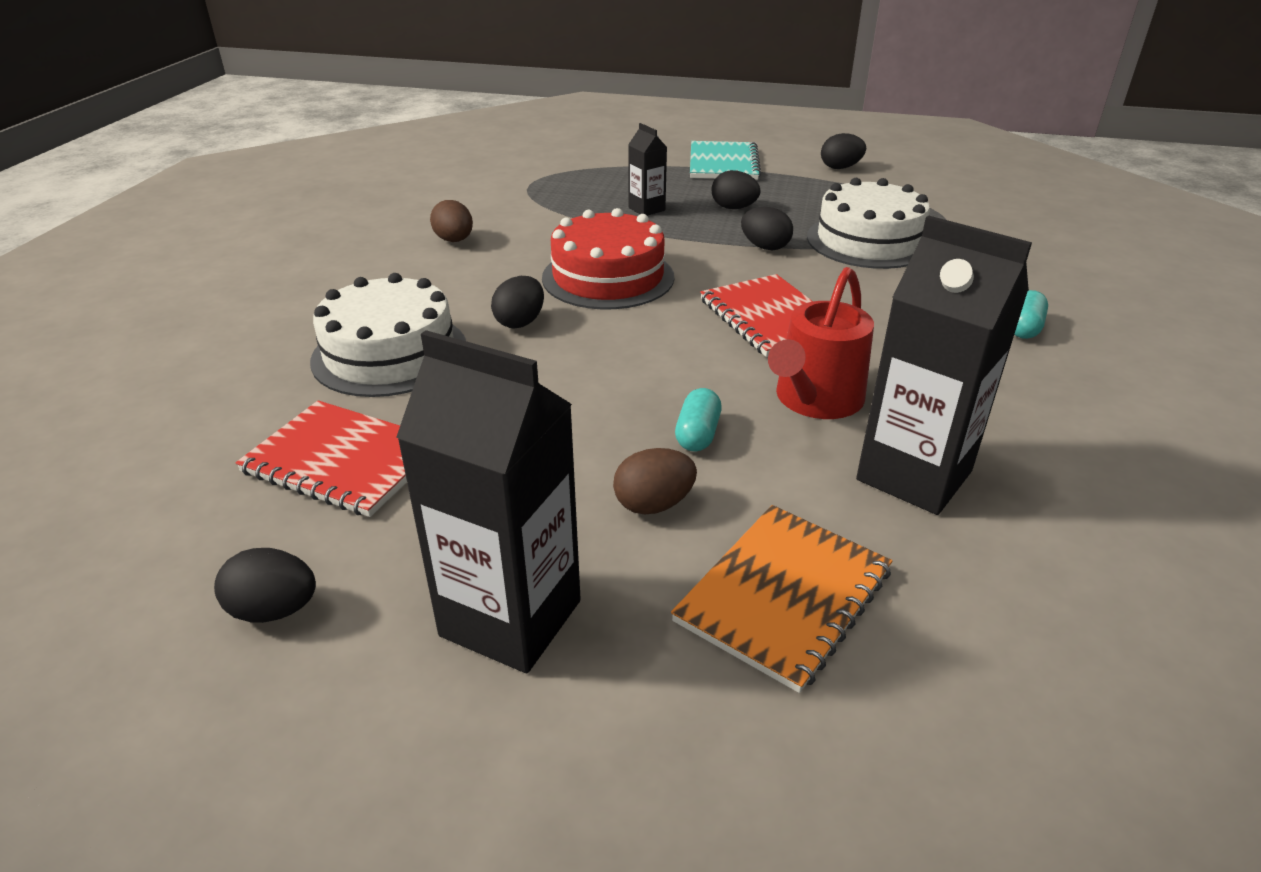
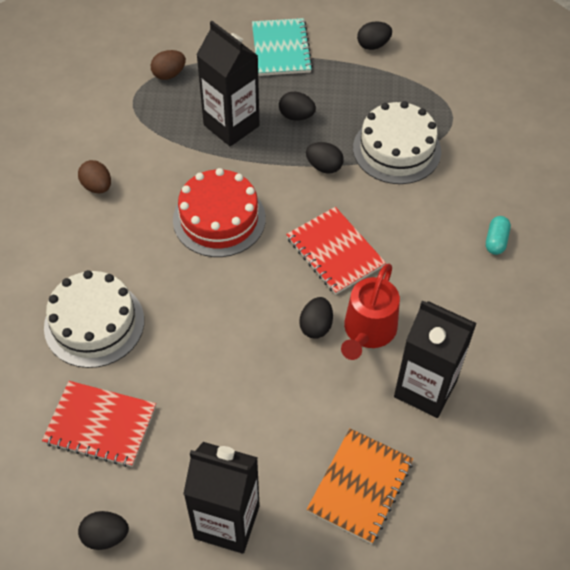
camera: 10 degrees left, 20 degrees up
black egg [491,276,544,328] -> black egg moved to [299,297,333,339]
brown egg [613,448,697,514] -> brown egg moved to [151,50,186,80]
black carton [628,123,667,216] -> black carton [196,21,260,147], size x1.97
turquoise capsule [675,388,722,451] -> none

